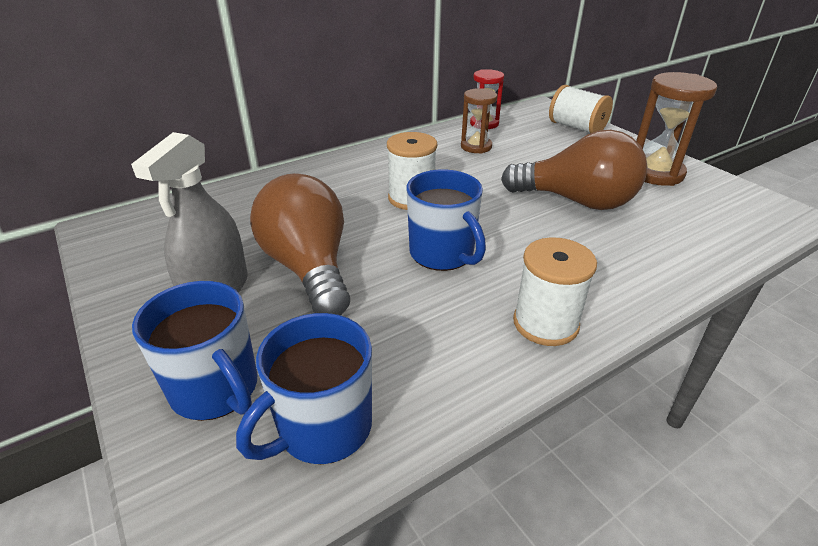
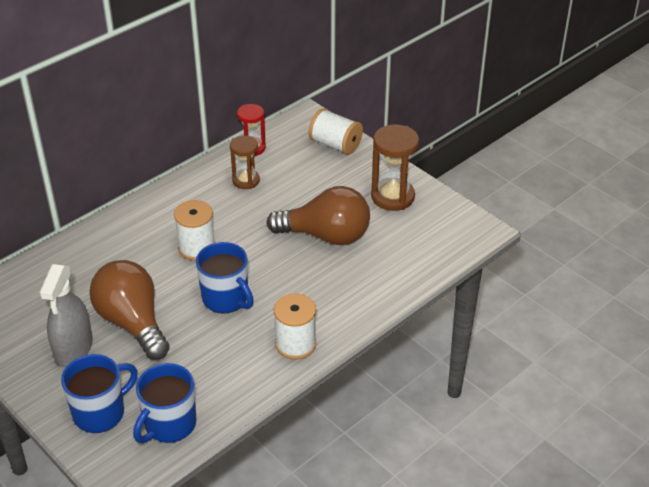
camera: 10 degrees left, 5 degrees up
blue mug [132,281,257,421] -> blue mug turned 75 degrees counterclockwise [61,354,138,433]

